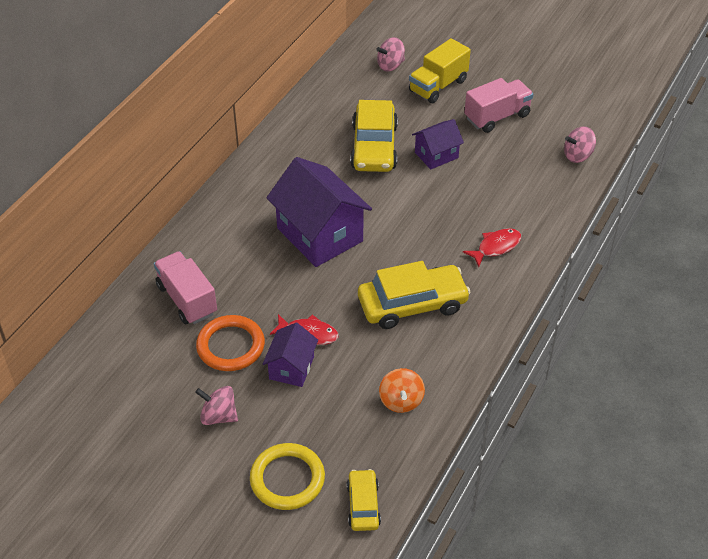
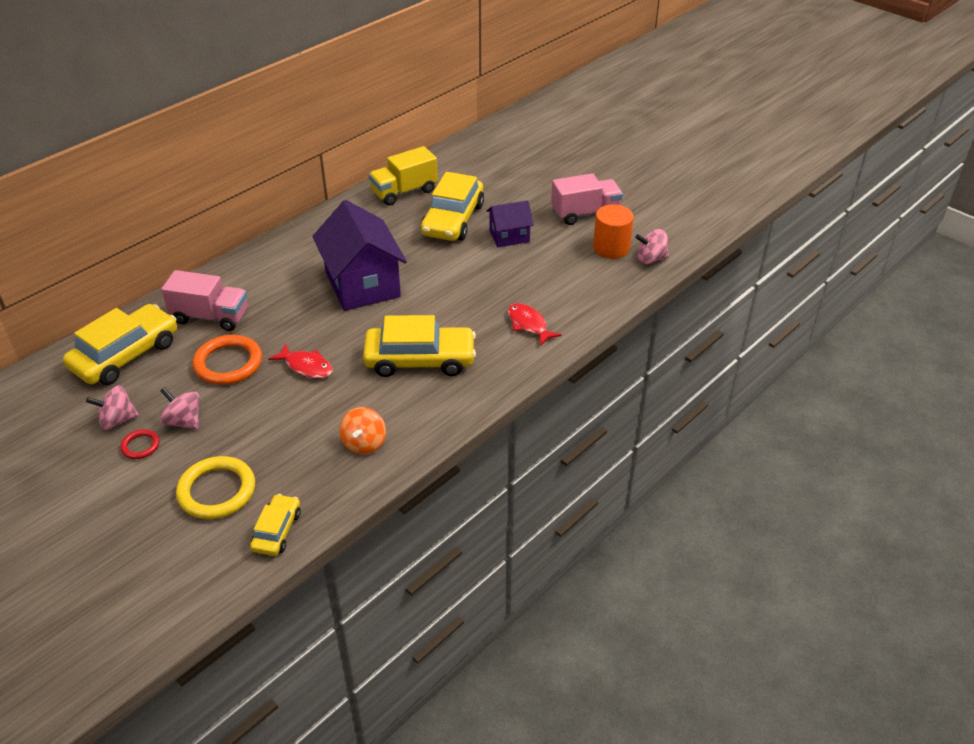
camera: 15 degrees right, 5 degrees down
pink truck [154,251,217,324] -> pink truck turned 120 degrees clockwise [161,270,248,331]
purple house [263,323,318,387] -> none
pink spinning top [376,37,405,71] -> pink spinning top moved to [86,385,139,430]
yellow truck [409,38,471,103] -> yellow truck moved to [369,146,438,206]
red fish [463,228,521,267] -> red fish turned 105 degrees counterclockwise [507,303,561,346]
none -> yellow car [63,304,177,385]
none -> red ring [120,429,159,459]
none -> orange cylinder [593,204,634,259]

